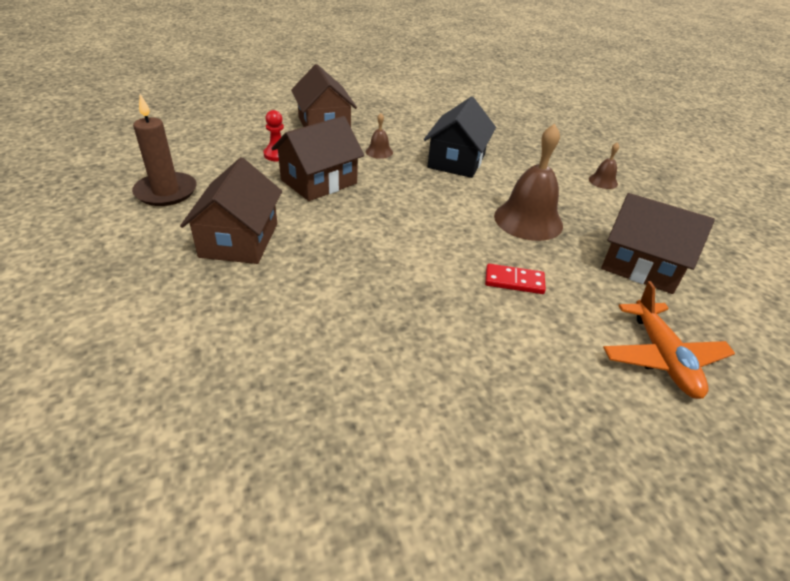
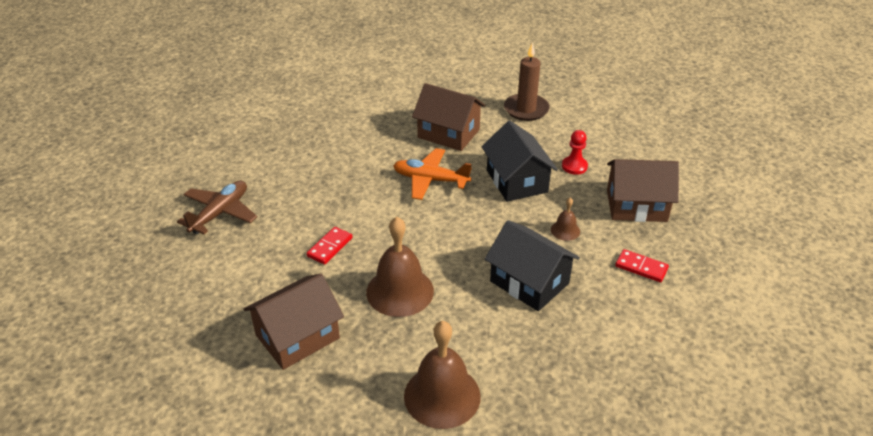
camera: 115 degrees right, 0 degrees up
brown house [271,116,364,201] -> black house [482,121,558,202]
brown bell [589,142,619,189] -> brown bell [404,321,481,429], size x2.12
orange plane [603,281,735,399] -> orange plane moved to [393,148,472,200]
none -> brown plane [177,181,257,234]
none -> red domino [615,249,669,282]

